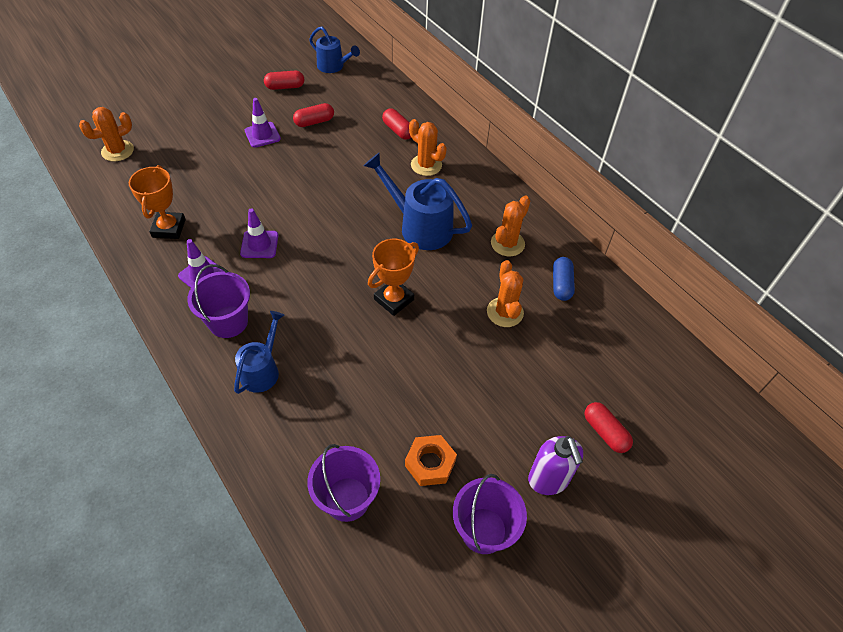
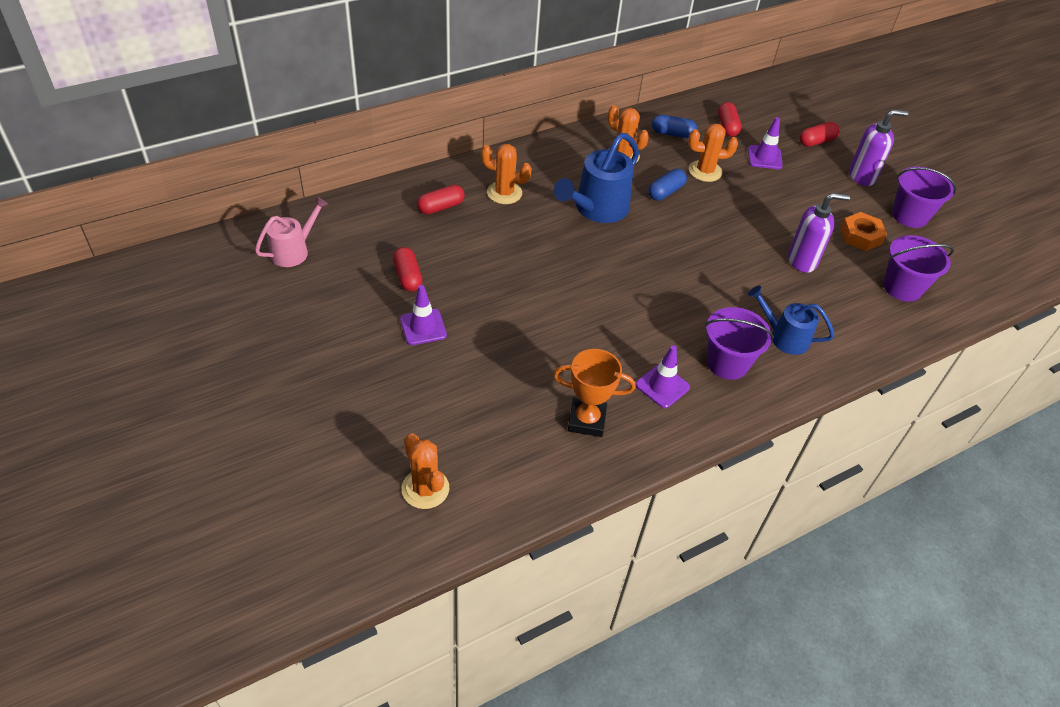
camera: 85 degrees left, 5 degrees down
purple traffic cone [240,208,278,258] -> purple traffic cone moved to [748,117,783,169]
red capsule [264,71,304,90] -> red capsule moved to [718,102,742,137]
blue watering can [309,26,360,73] -> pink watering can [255,196,329,267]
orange trophy [368,239,419,316] -> none
orange cactus [409,119,447,176] -> orange cactus turned 60 degrees clockwise [481,144,532,204]
none -> blue capsule [648,169,687,201]
none -> purple soap dispenser [788,193,850,273]

